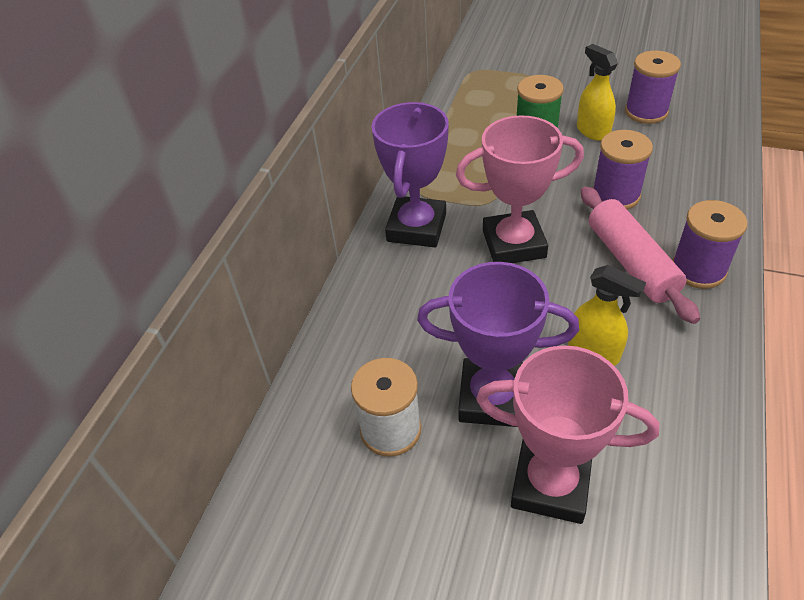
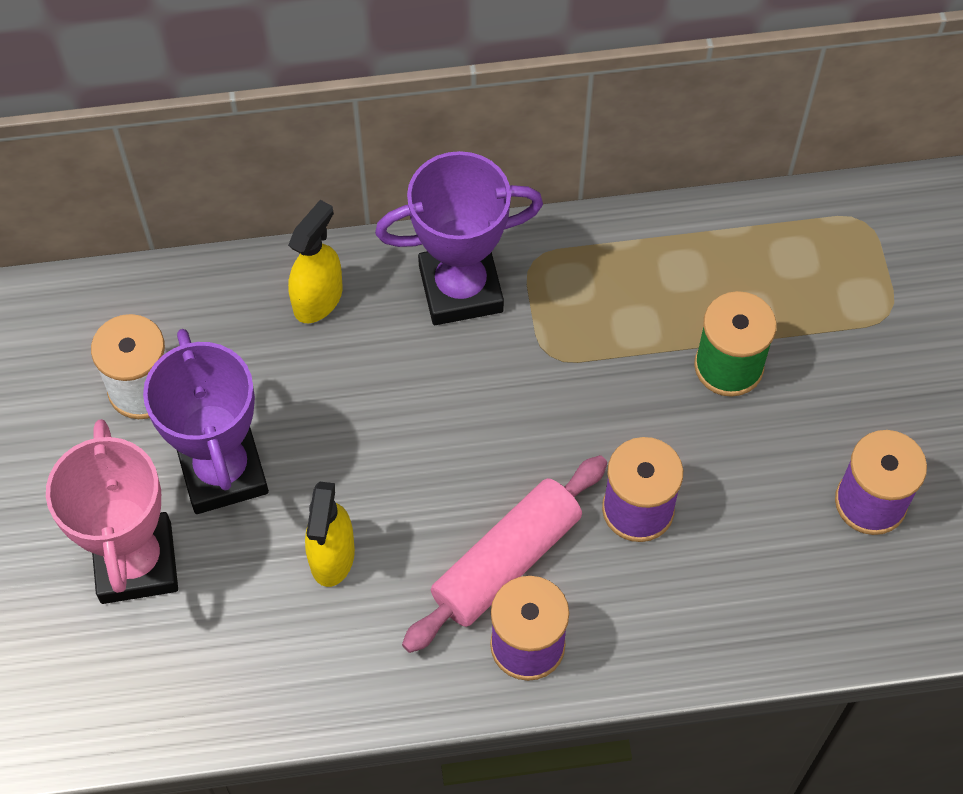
camera: 60 degrees right, 15 degrees up
pink trophy [456,115,584,263] -> none
yellow spray bottle [577,44,618,141] -> yellow spray bottle moved to [288,200,343,323]

